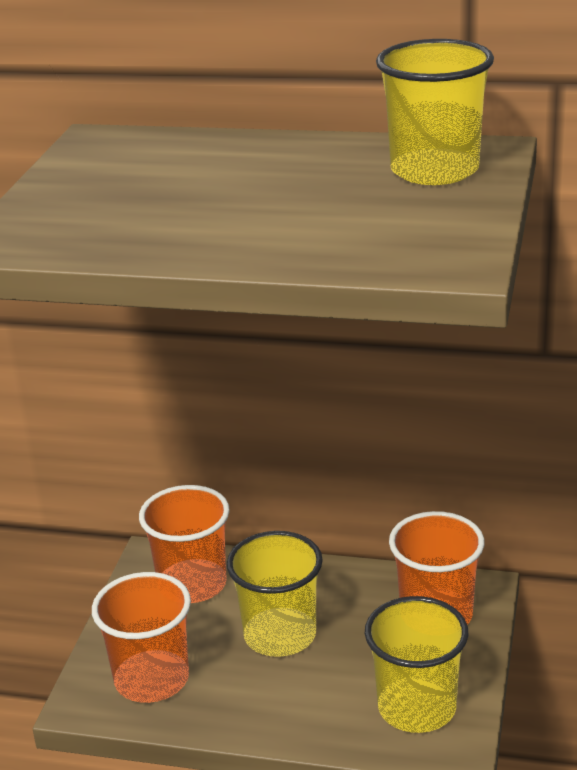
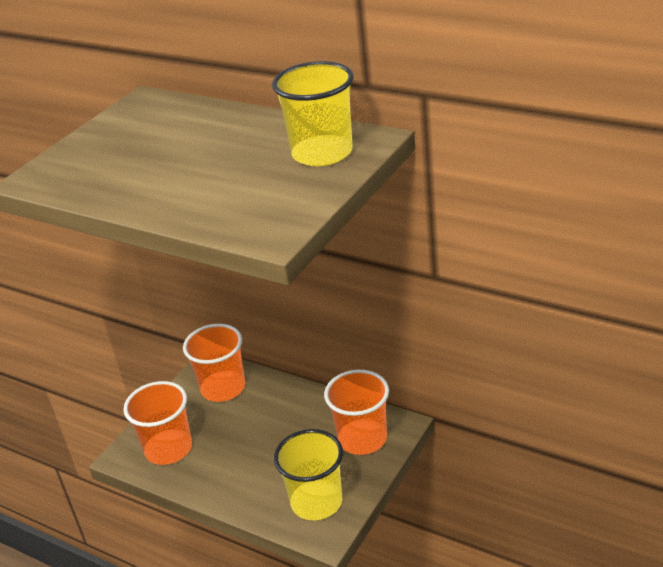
camera: 20 degrees right, 5 degrees up
yellow cup [227,531,323,657] -> none

